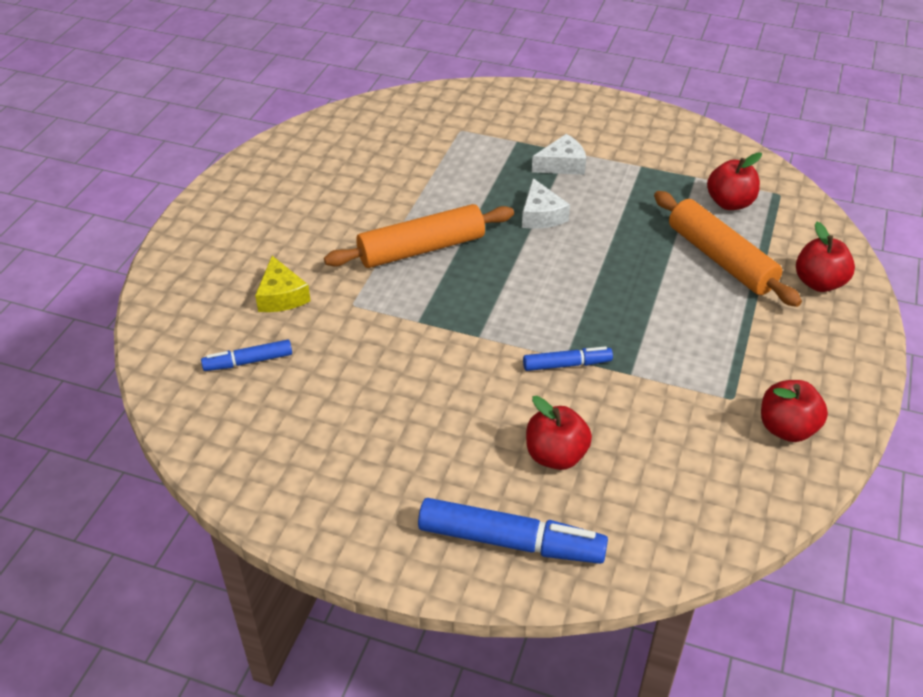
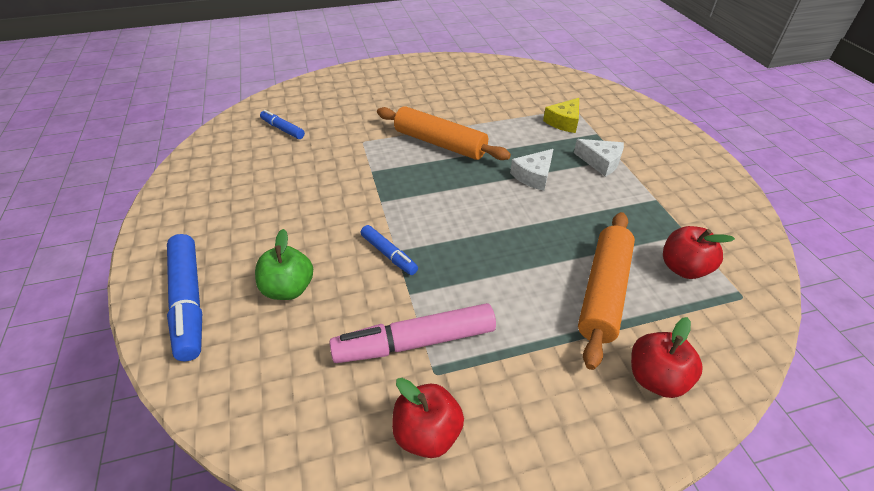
camera: 55 degrees right, 0 degrees up
yellow cheese [255,256,311,312] -> yellow cheese moved to [543,98,579,133]
red apple [526,396,592,470] -> green apple [255,229,313,300]
none -> pink marker [329,303,496,363]

